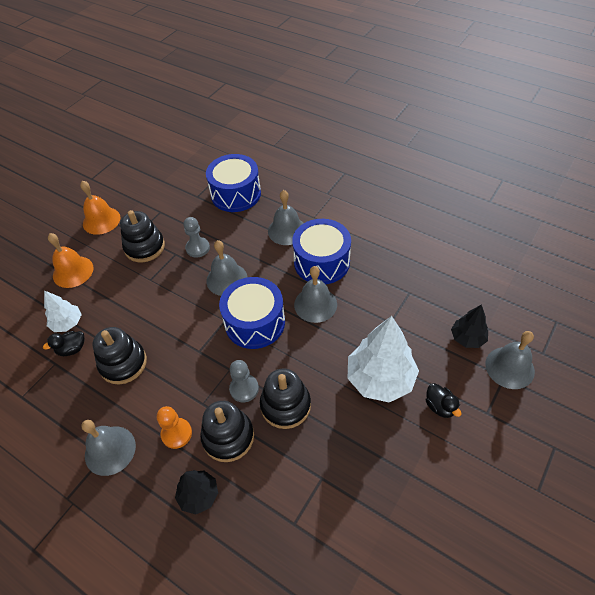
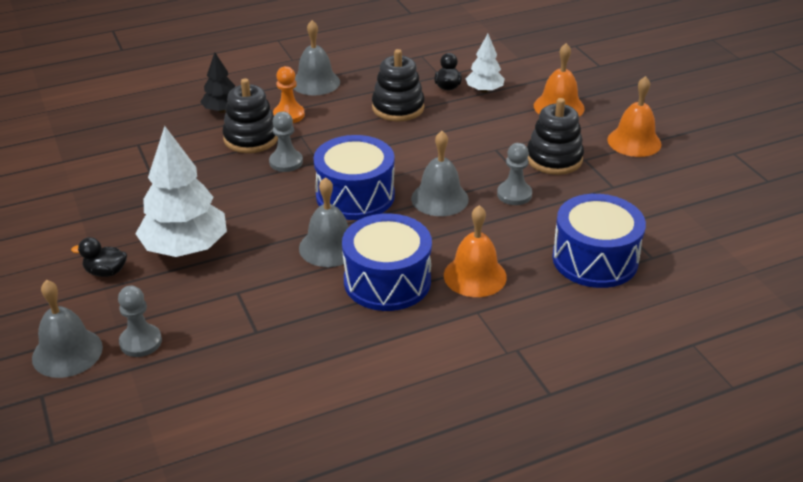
camera: 120 degrees right, 15 degrees down
black stacking toy [260,369,311,429] -> none
grey bell [268,190,304,245] -> orange bell [444,205,507,297]
black tree [451,304,488,348] -> grey pawn [118,286,162,357]

